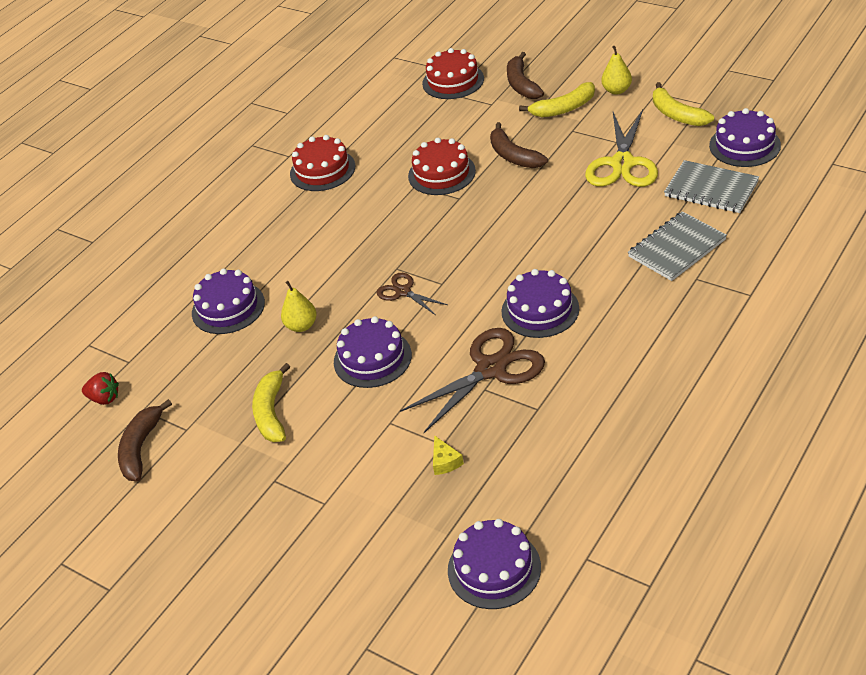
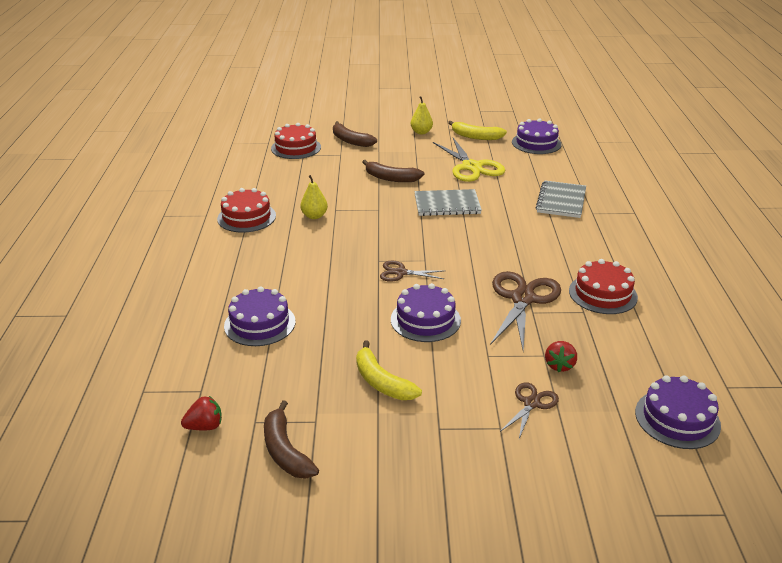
camera: 40 degrees left, 10 degrees down
yellow pear [281,281,317,332] -> yellow pear moved to [300,175,328,219]
red cake [408,138,476,195] -> red cake moved to [569,259,638,314]
yellow cheese [433,435,464,475] -> red strawberry [545,341,577,372]
purple cake [501,269,579,338] -> none
yellow banana [519,82,595,117] -> none
grey notebook [664,160,759,213] -> grey notebook moved to [414,189,482,216]
none -> brown scissors [500,382,559,439]

